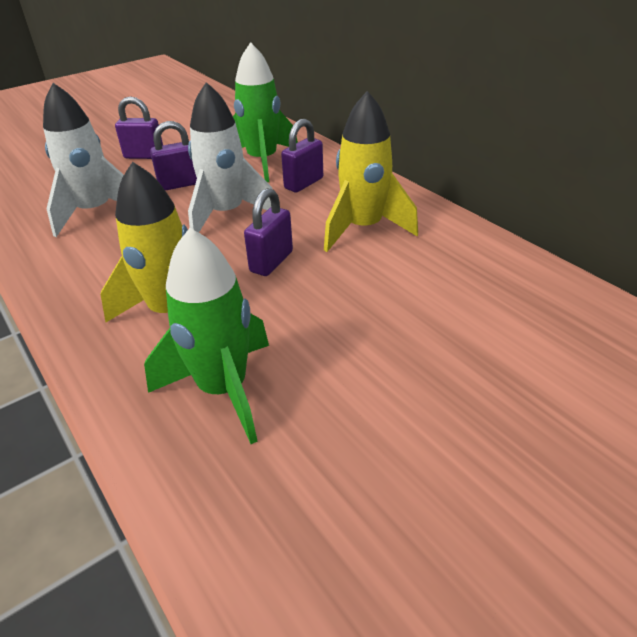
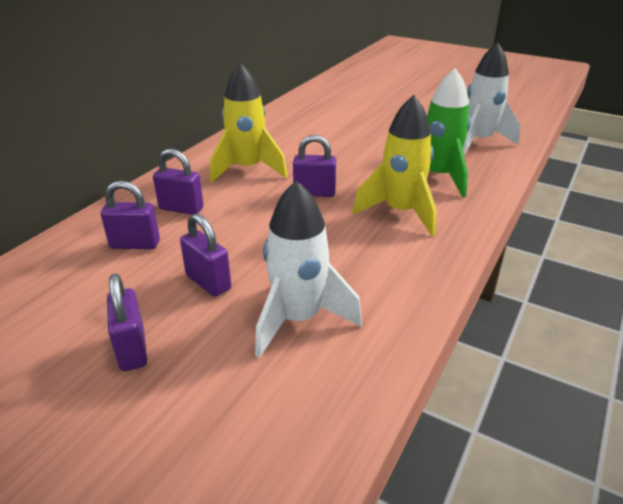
camera: 115 degrees left, 5 degrees down
white rocket [188,82,272,233] -> white rocket moved to [462,42,521,154]
green rocket [233,42,298,182] -> purple padlock [101,181,160,249]

